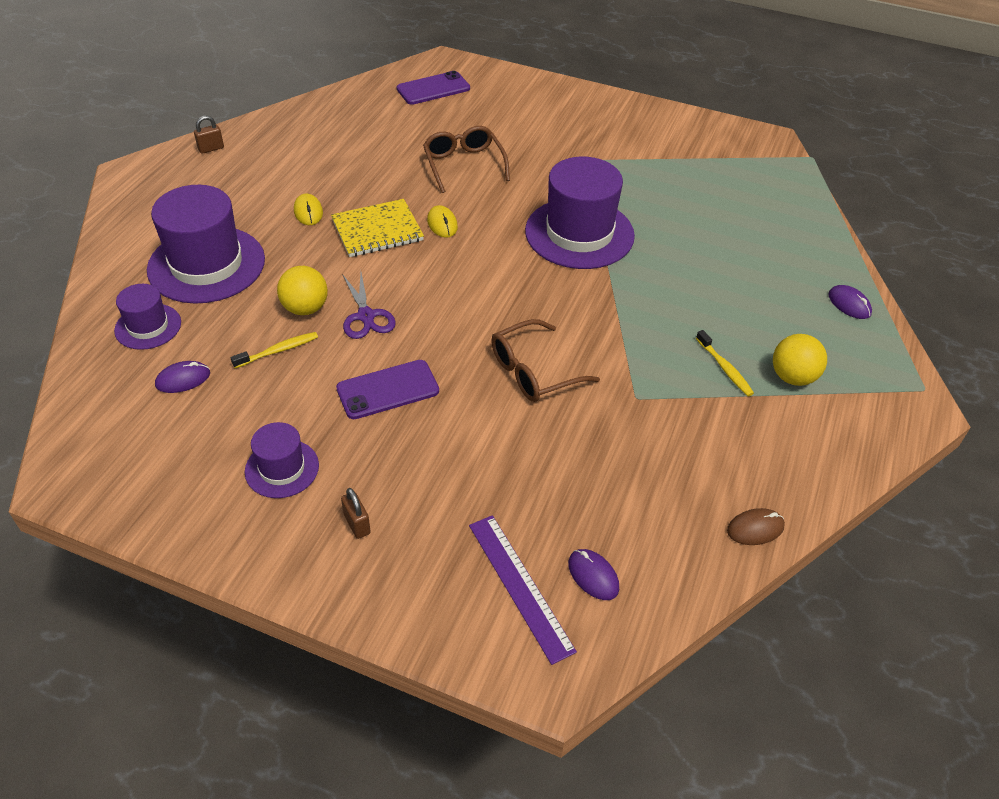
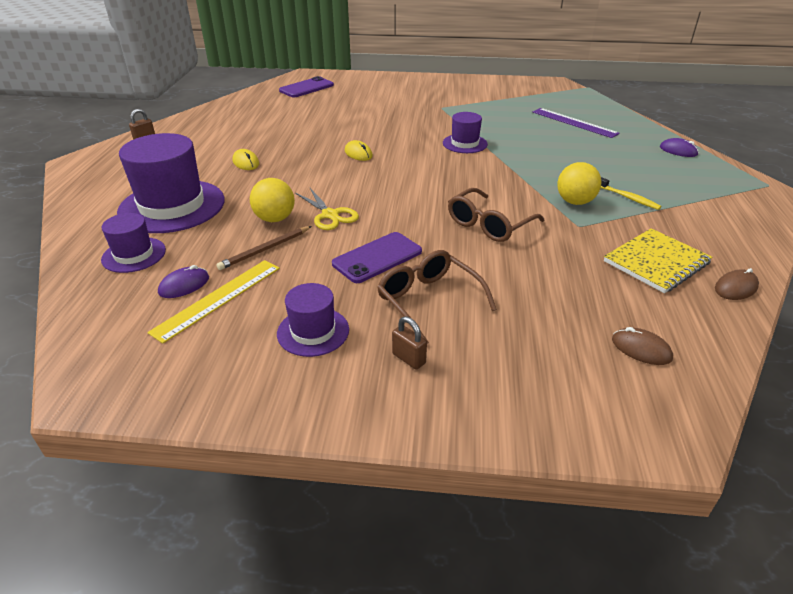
camera: 15 degrees left, 10 degrees down
yellow toothbrush [230,332,318,368] -> brown pencil [216,226,312,270]
yellow notebook [331,199,424,257] -> yellow notebook moved to [604,228,712,293]
purple scissors [342,273,396,339] -> yellow scissors [295,188,359,230]
brown glasses [423,126,510,193] -> brown glasses moved to [377,250,497,344]
purple ruler [469,515,577,665] -> purple ruler moved to [533,108,620,138]
purple hat [525,157,635,269] -> purple hat [443,112,488,153], size x0.52
purple mouse [568,549,619,600] -> brown mouse [612,327,673,365]
yellow ball [773,334,827,386] -> yellow ball moved to [557,162,602,205]
none -> yellow ruler [147,260,280,344]

